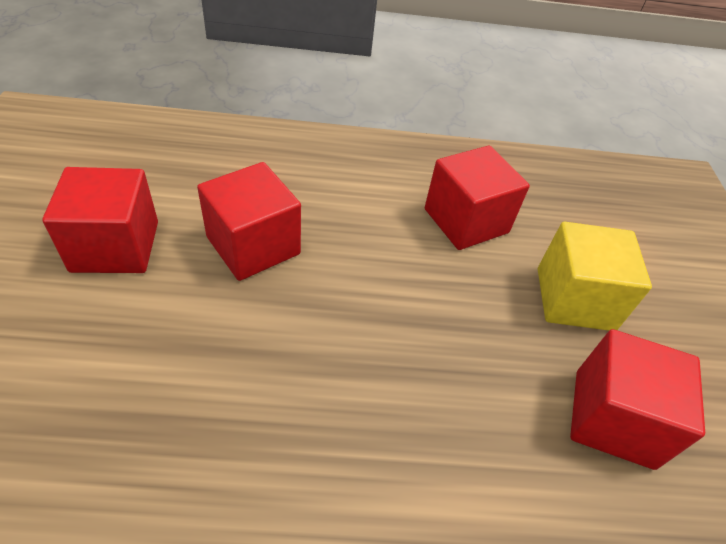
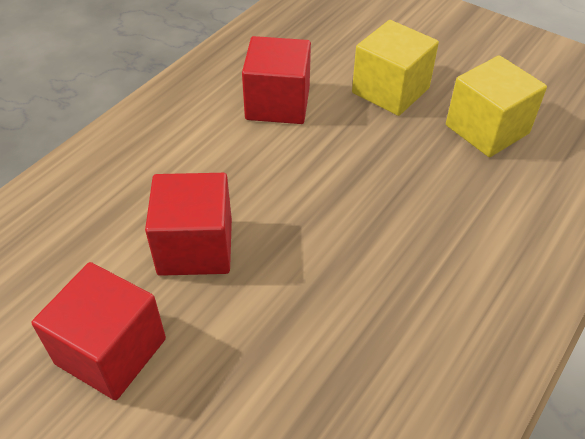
camera: 50 degrees left, 0 degrees up
red cube [570,329,705,470] -> yellow cube [446,55,547,157]

